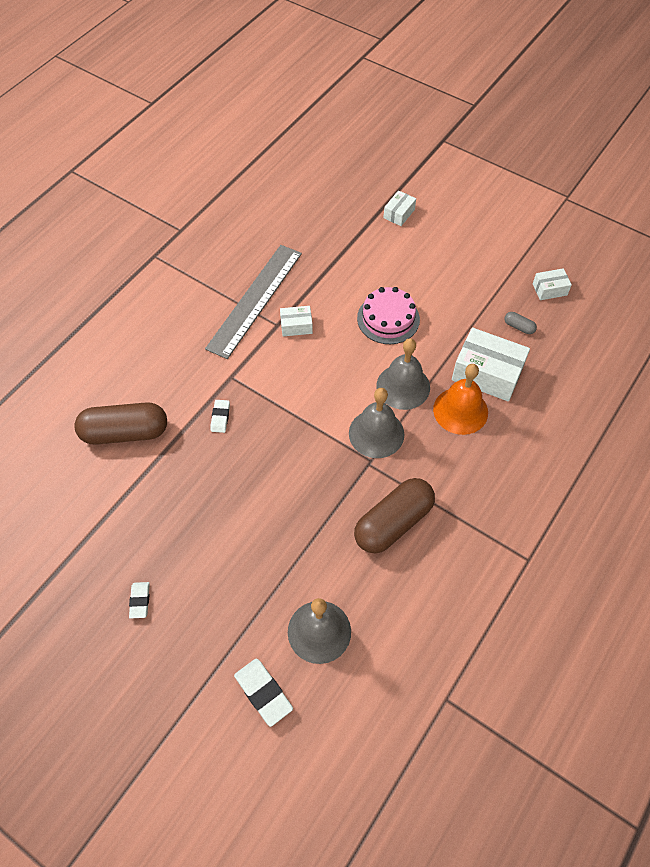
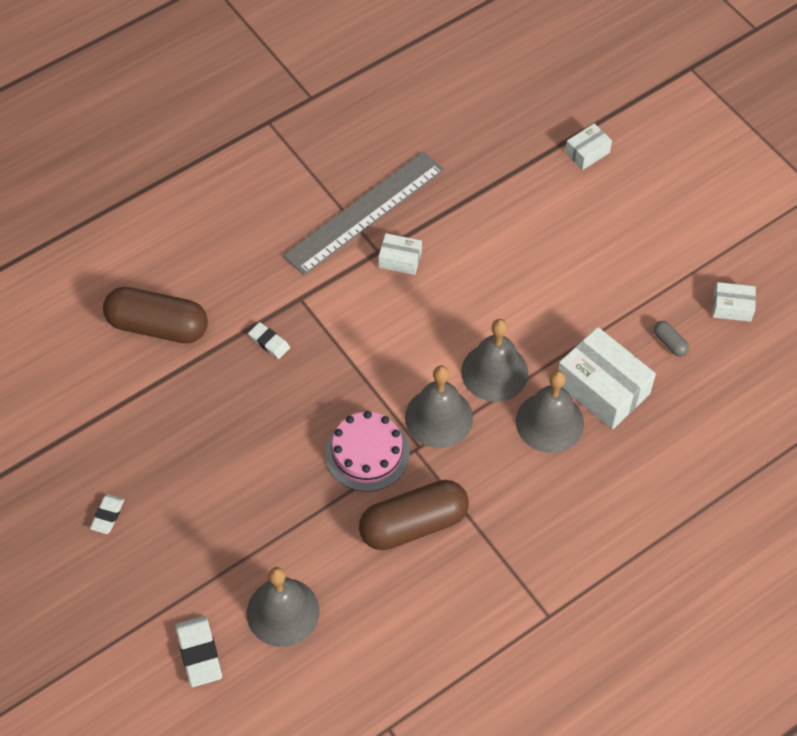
camera: 20 degrees right, 0 degrees up
white eraser [211,400,230,433] -> white eraser turned 75 degrees counterclockwise [248,322,290,359]
pink cake [357,287,420,344] -> pink cake moved to [325,411,410,492]
orange bell [433,364,488,435] -> grey bell [516,370,584,453]

